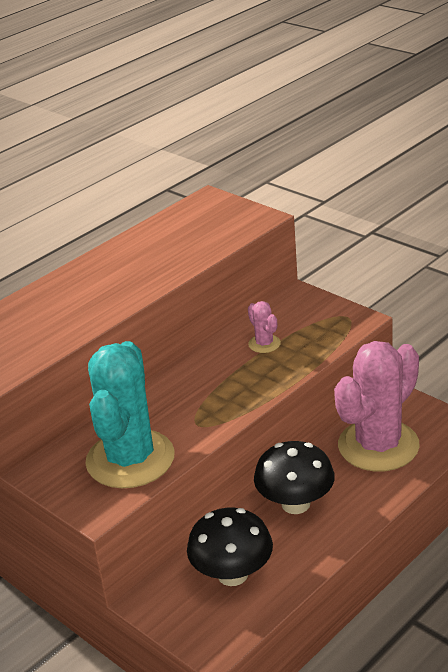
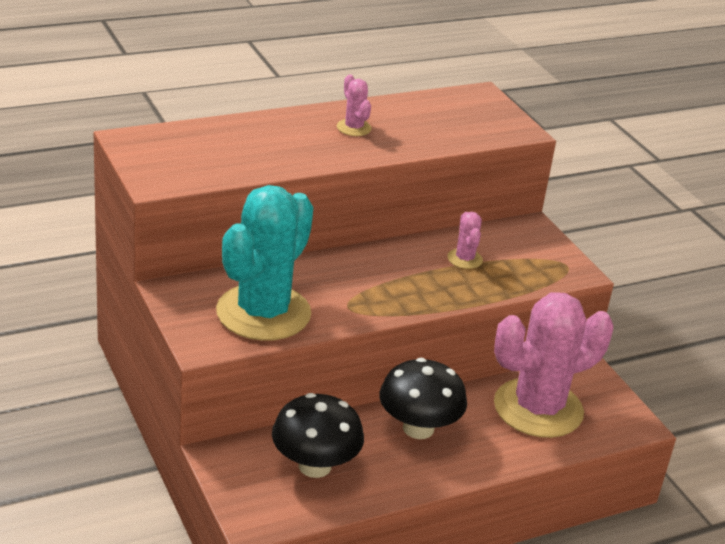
camera: 15 degrees right, 0 degrees up
none -> pink cactus [337,74,372,136]

